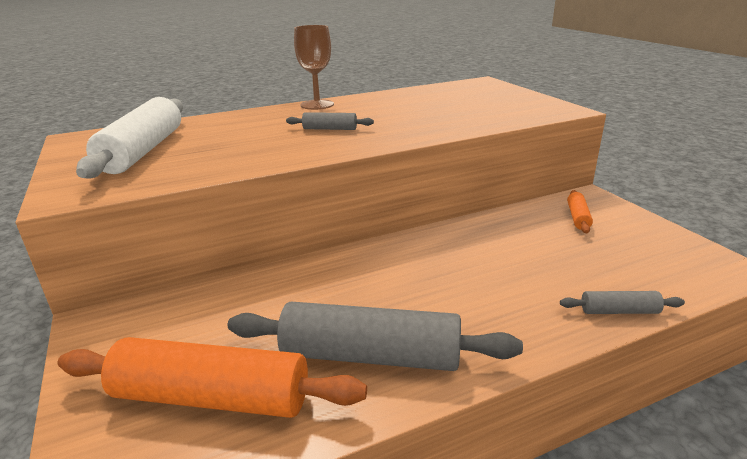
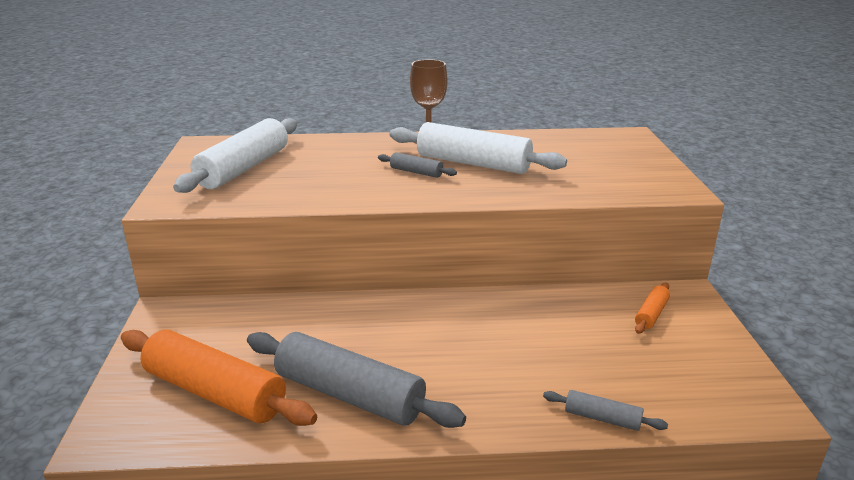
camera: 20 degrees right, 0 degrees up
none -> white rolling pin [389,122,567,174]

